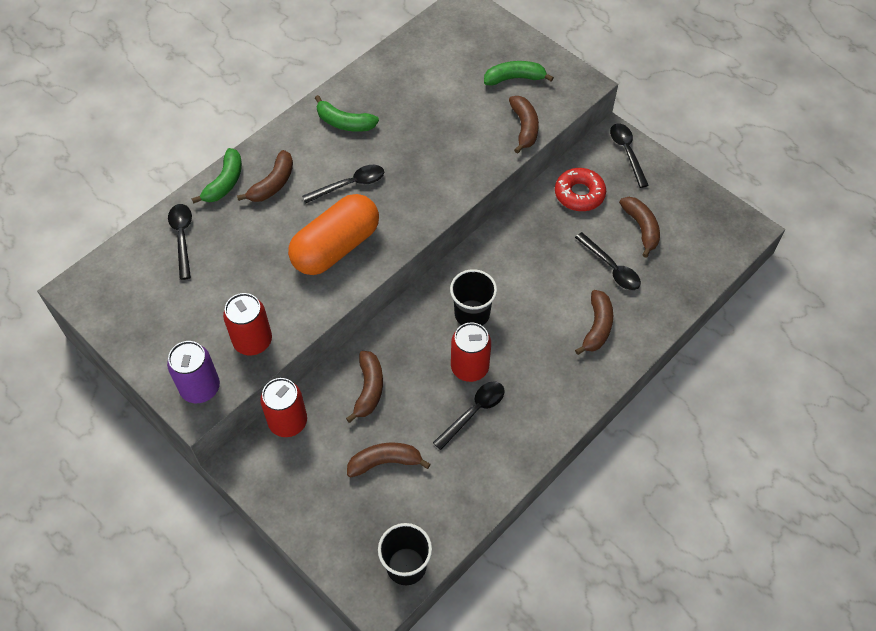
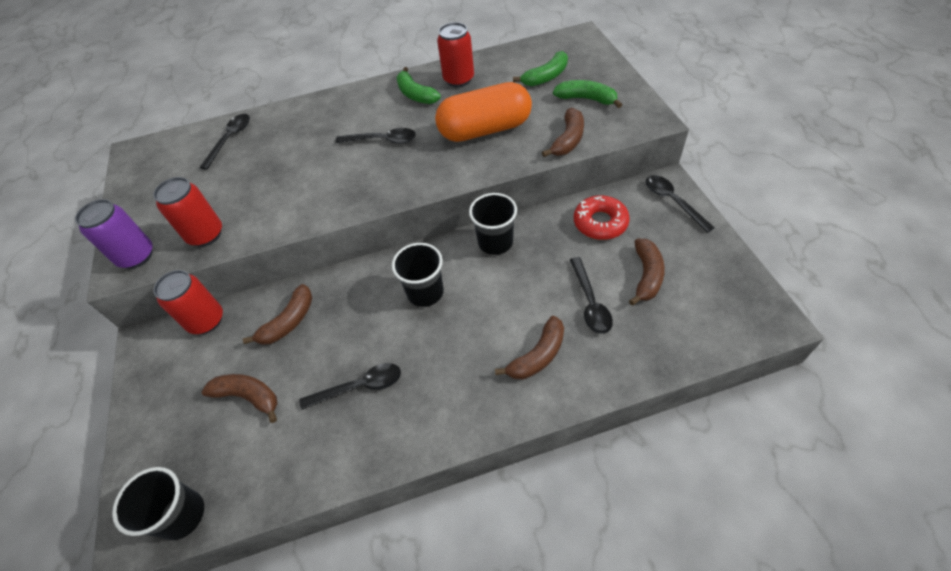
camera: 35 degrees right, 5 degrees down
green banana [192,148,242,203] -> green banana moved to [513,51,568,86]
brown banana [237,150,293,202] -> none
orange capsule [288,194,379,275] -> orange capsule moved to [435,82,532,142]
red can [451,322,491,382] -> red can moved to [437,22,474,87]
black spoon [610,123,649,188] -> black spoon turned 45 degrees counterclockwise [646,175,715,233]
none -> black cup [469,193,517,255]

